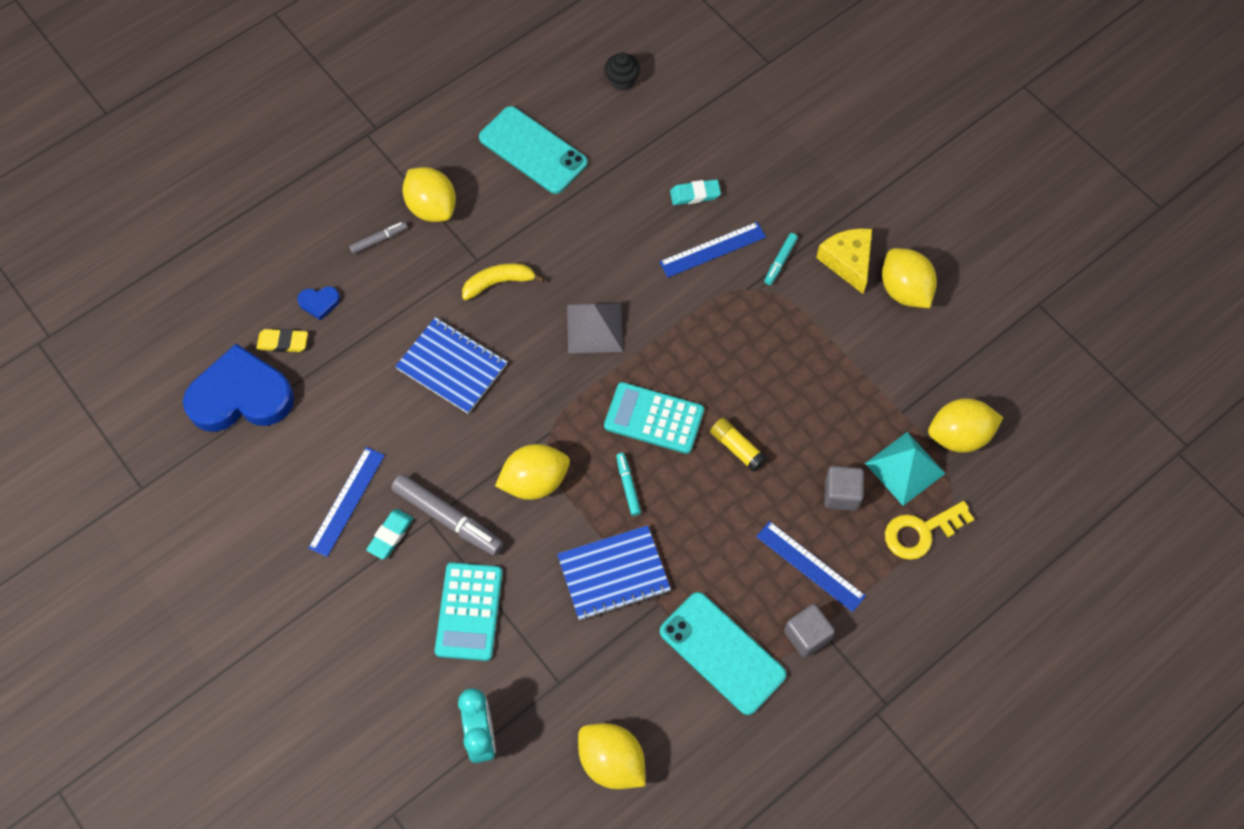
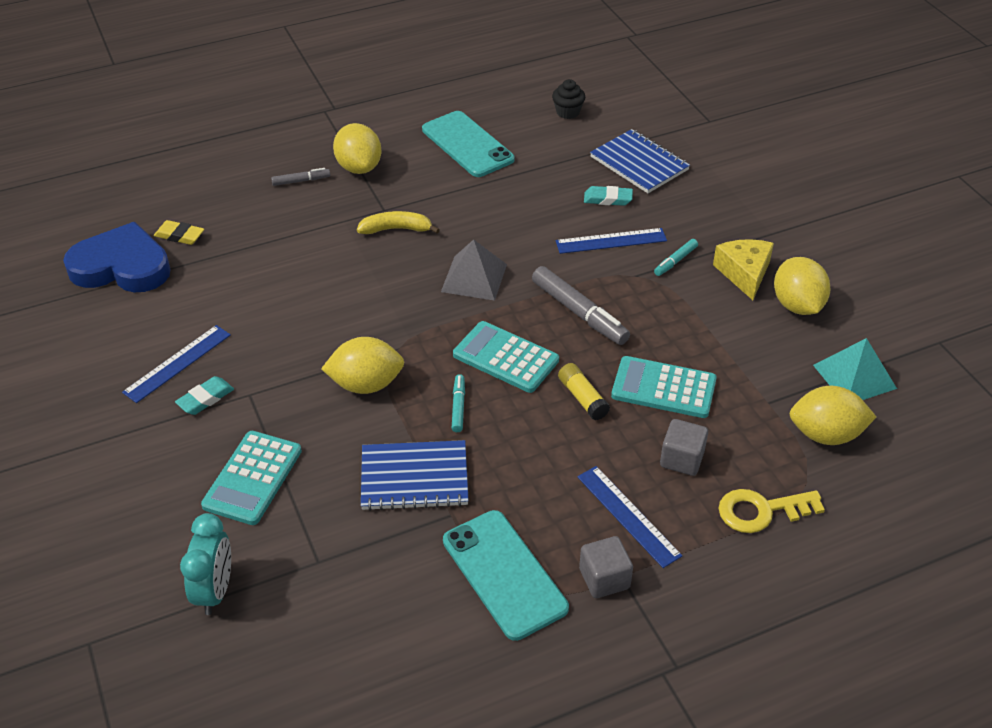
camera: 15 degrees right, 20 degrees down
blue heart [297,286,340,321] -> none
grey marker [391,474,504,556] -> grey marker moved to [532,266,630,345]
blue notebook [395,317,507,414] -> blue notebook moved to [590,129,690,193]
yellow lemon [578,723,646,789] -> none
turquoise pyramid [865,432,946,506] -> turquoise pyramid moved to [813,338,897,400]
none -> turquoise calculator [611,356,717,418]

